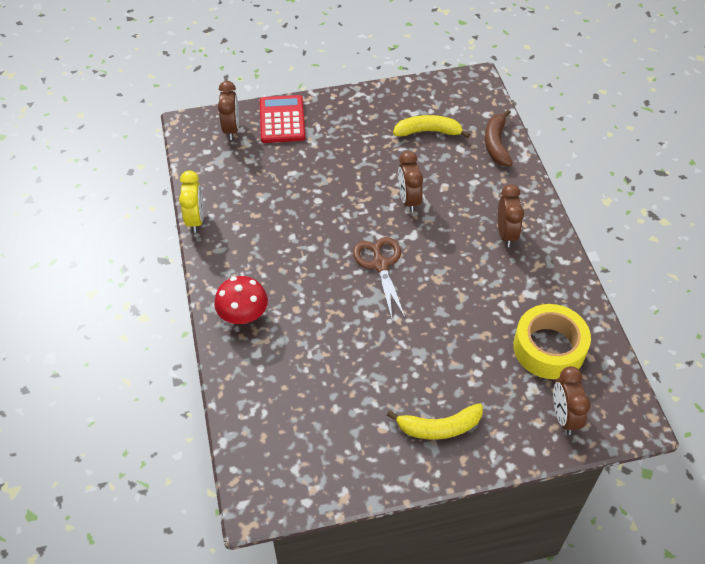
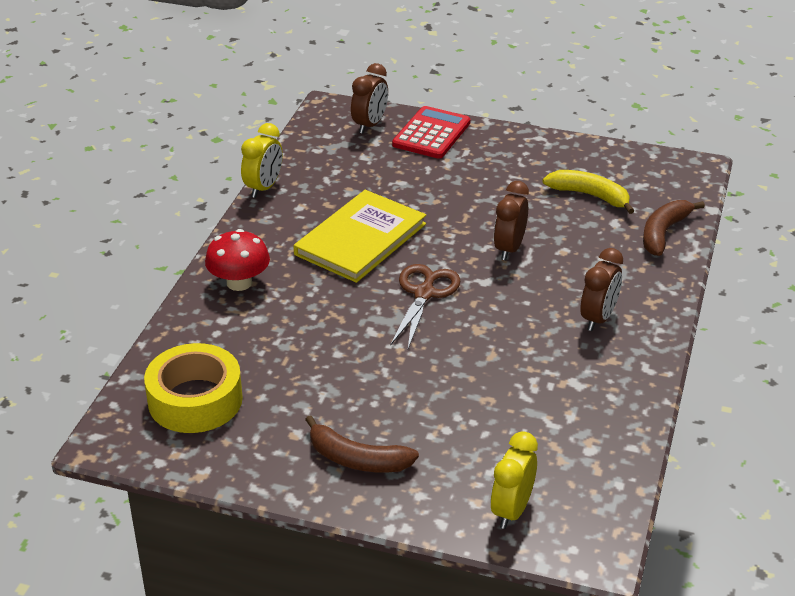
camera: 30 degrees right, 15 degrees down
yellow banana [387,403,483,440] -> brown banana [305,415,419,473]
yellow tape [513,304,591,379] -> yellow tape moved to [144,343,243,433]
brown clock [553,366,590,435] -> yellow clock [491,431,538,529]
none -> yellow book [294,190,426,283]

